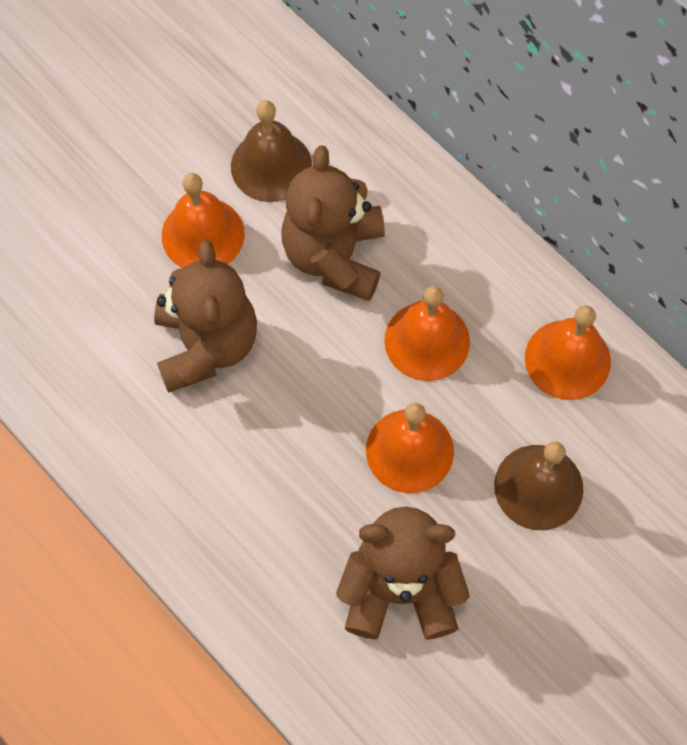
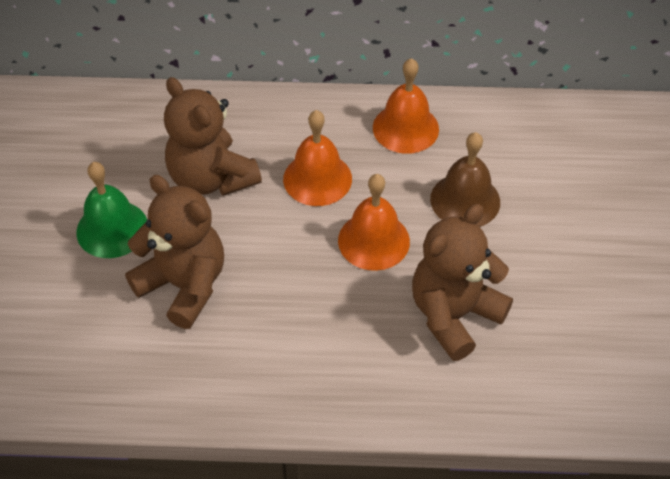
camera: 45 degrees left, 15 degrees down
orange bell [162,173,245,268] -> green bell [76,162,147,258]
brown bell [231,100,312,202] -> none

